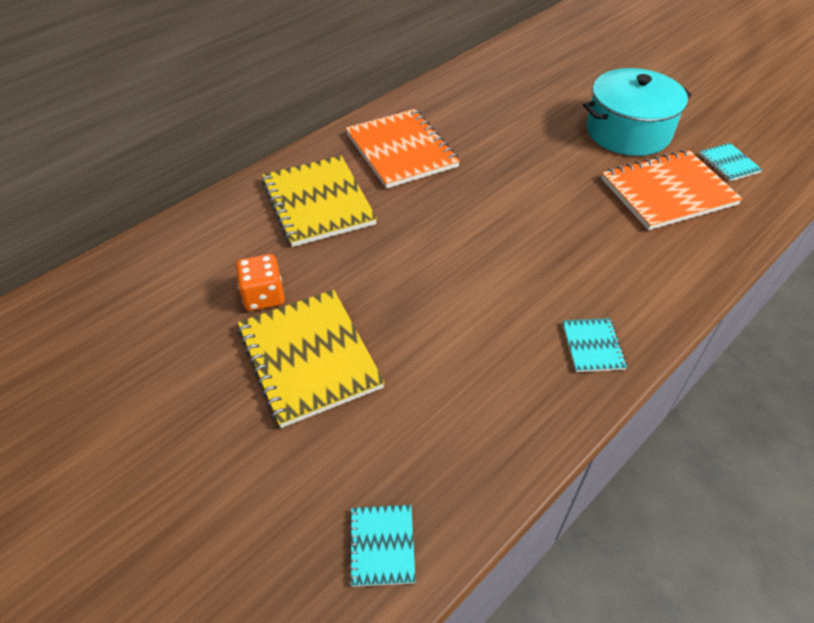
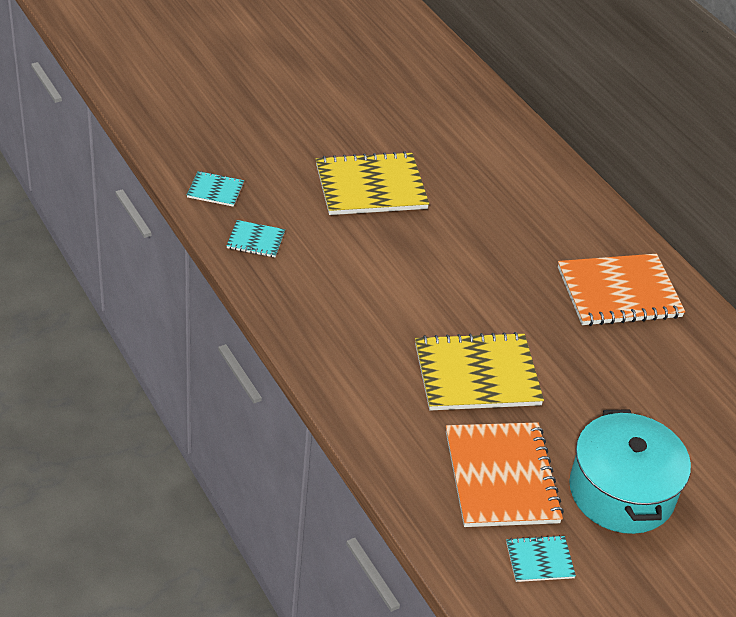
camera: 100 degrees right, 5 degrees down
orange dice [235,254,285,311] -> none
yellow notebook [262,156,377,247] -> yellow notebook moved to [415,332,544,410]
turquoise notebook [562,318,627,372] -> turquoise notebook moved to [226,220,285,257]

